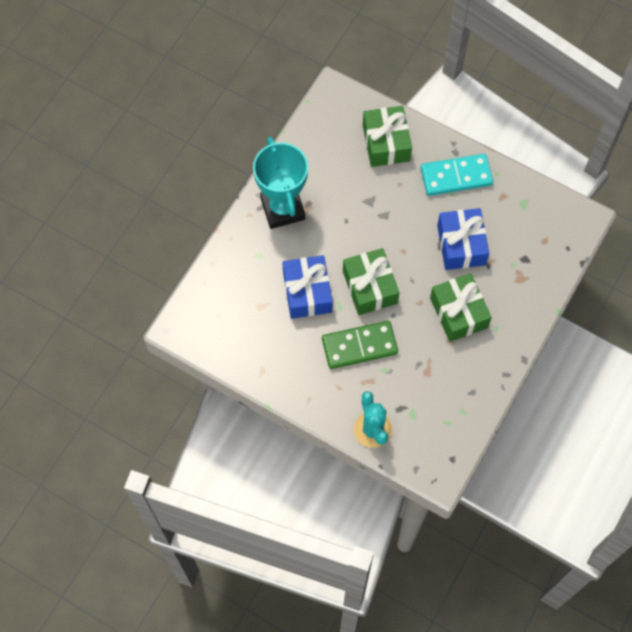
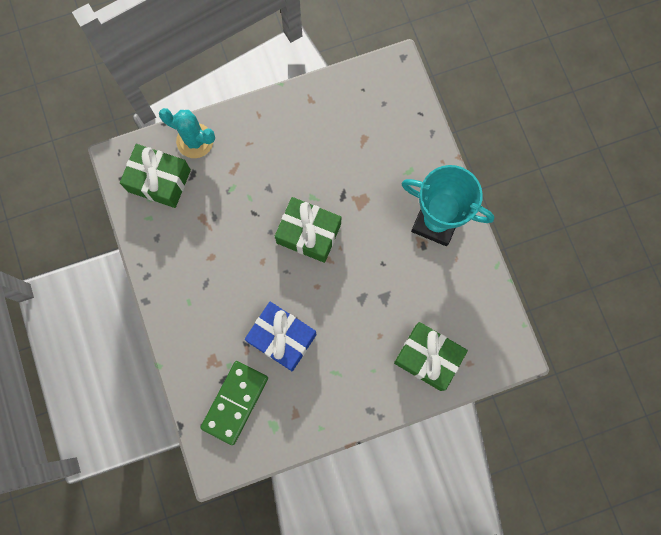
camera: 130 degrees right, 10 degrees up
blue gift [282,255,333,319] -> none
green domino [322,321,398,369] -> green domino moved to [200,361,268,445]
turquoise domino [421,154,493,196] -> none
green gift [430,273,492,342] -> green gift moved to [120,144,191,208]

